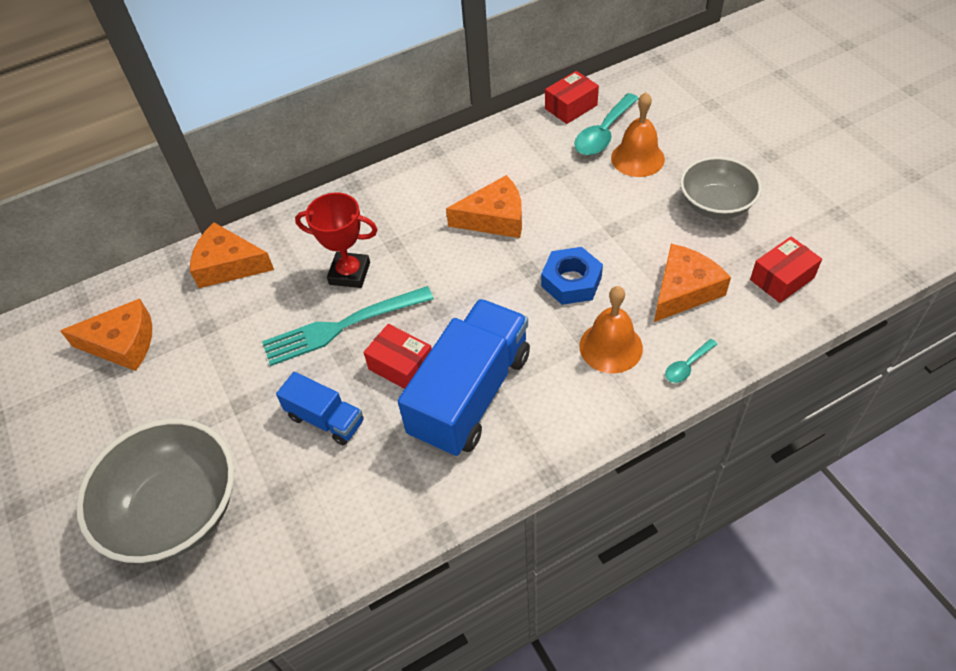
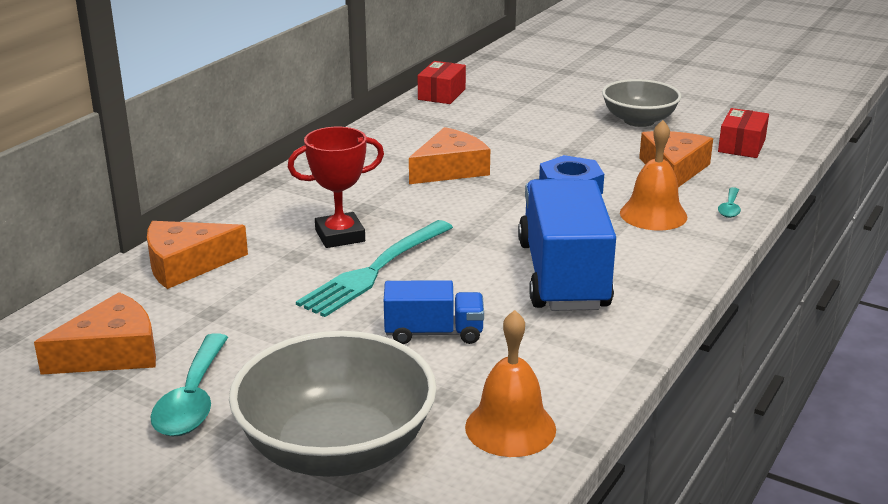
camera: 35 degrees left, 25 degrees down
red box [364,324,432,389] -> none
turquoise spoon [574,93,639,155] -> turquoise spoon moved to [150,333,228,437]
orange bell [611,92,665,177] -> orange bell moved to [465,310,556,457]

